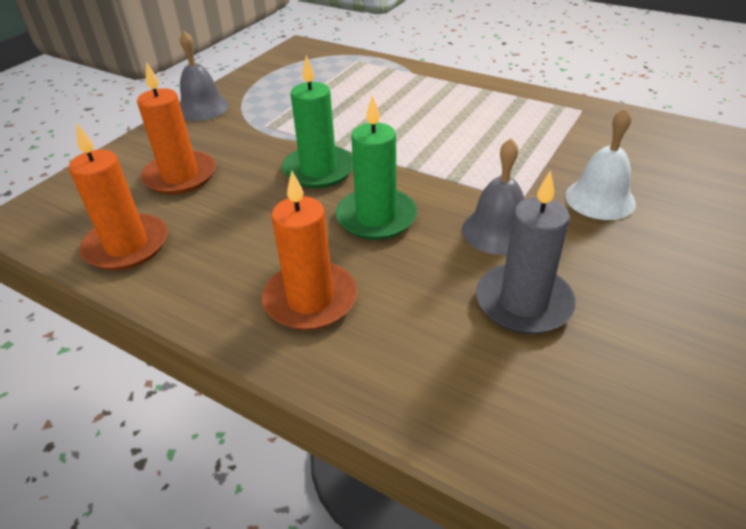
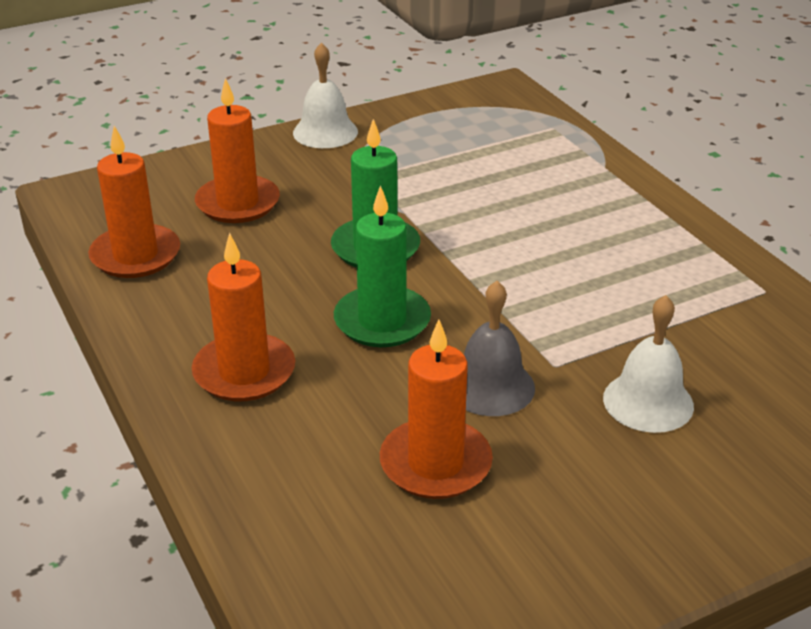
camera: 30 degrees right, 5 degrees down
grey bell [180,31,229,121] -> white bell [293,43,358,148]
grey candle [476,170,576,334] -> orange candle [380,319,493,499]

